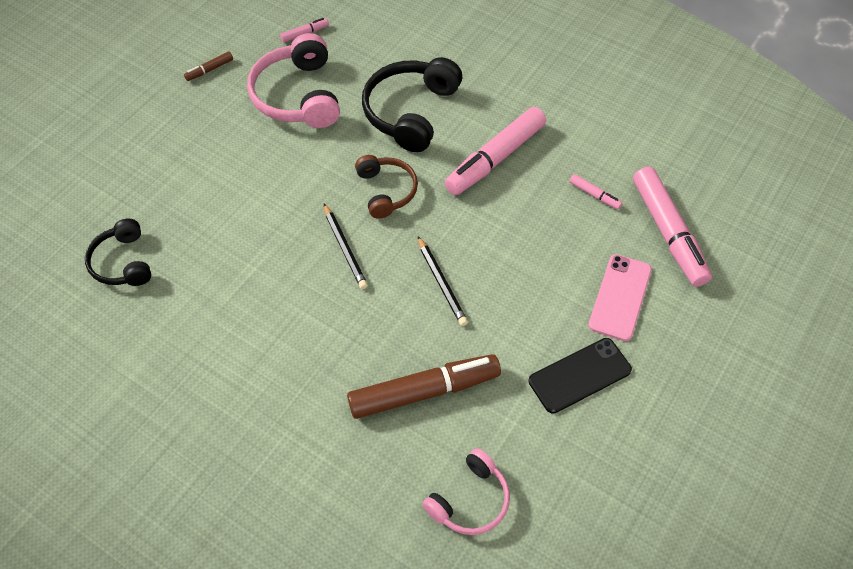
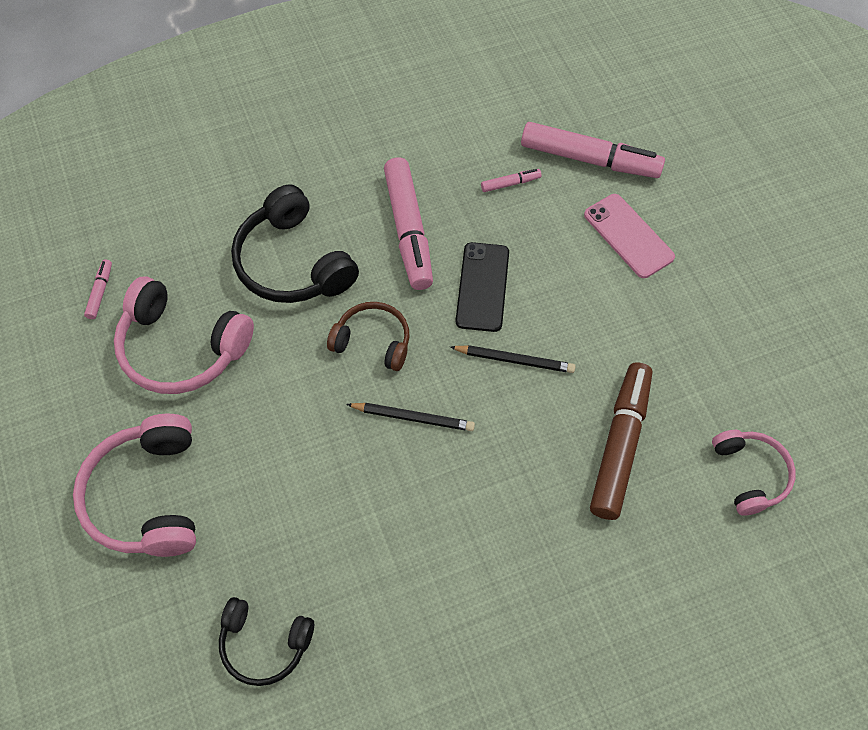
camera: 55 degrees left, 5 degrees up
brown marker [184,52,233,81] -> none
black phone [529,338,632,414] -> black phone moved to [455,242,509,332]
none -> pink headphones [73,414,196,557]

